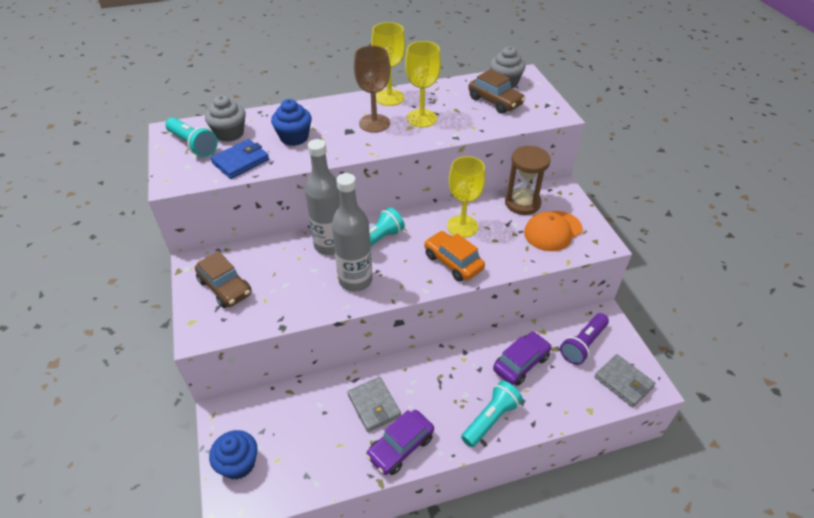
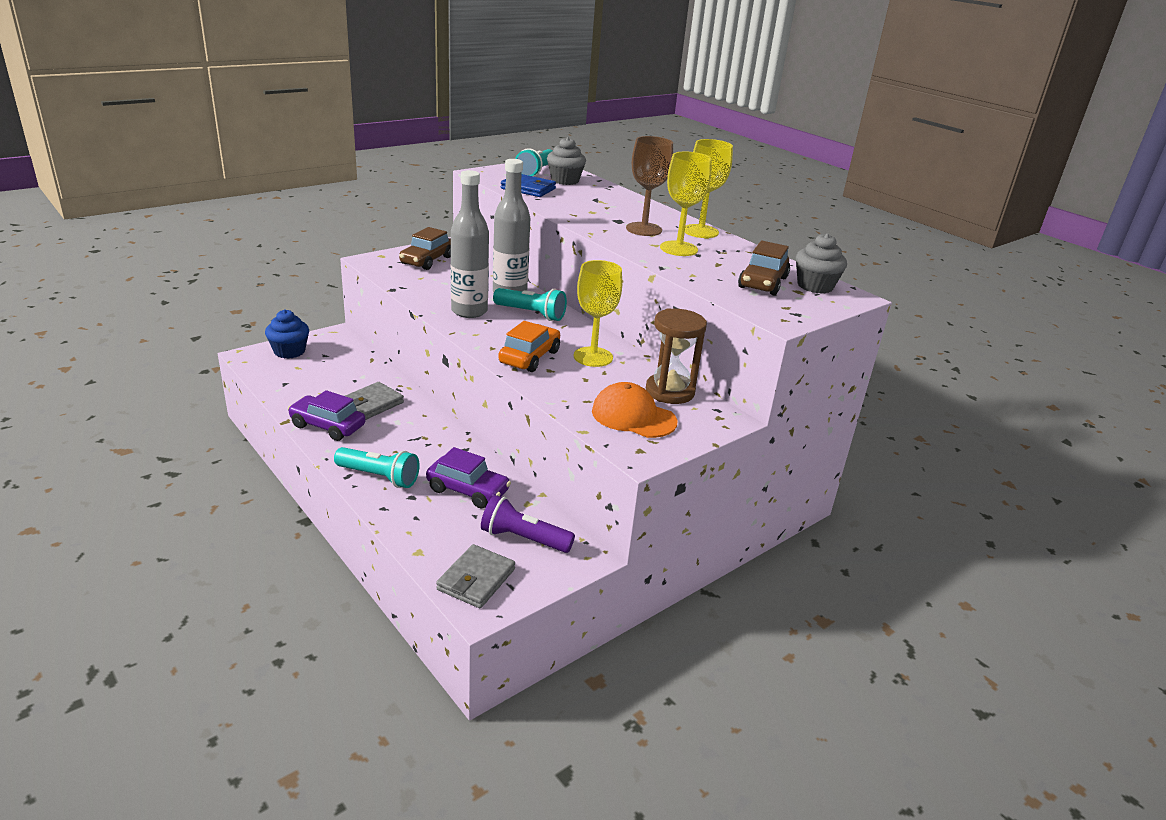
camera: 65 degrees right, 15 degrees down
blue cupcake [271,99,312,146] -> none

